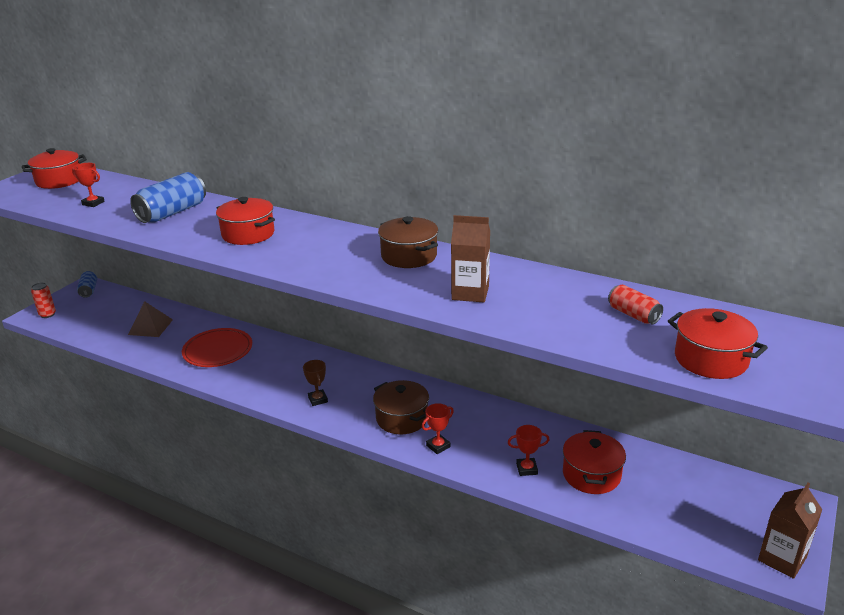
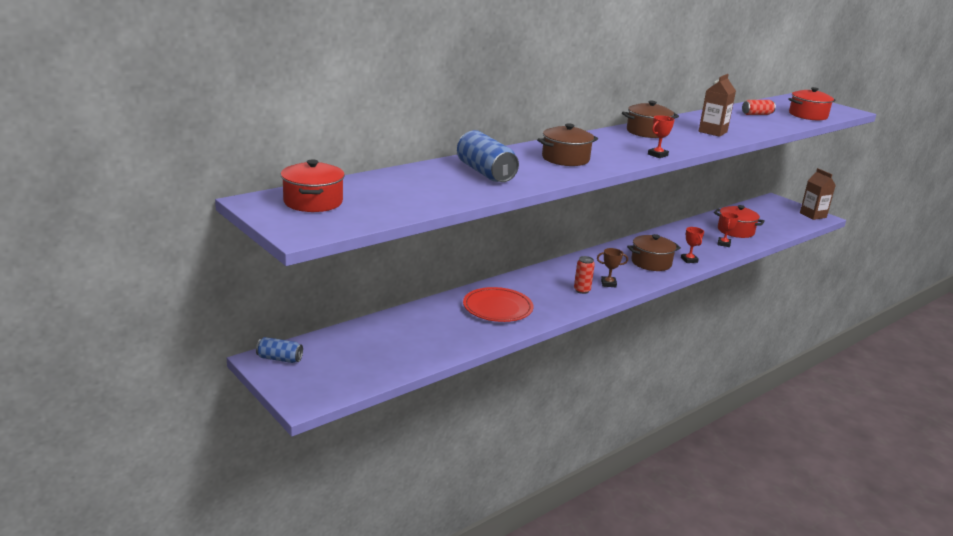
camera: 70 degrees left, 5 degrees down
red can [31,282,56,318] -> red can moved to [574,256,595,294]
red trophy [72,163,105,207] -> red trophy moved to [648,115,675,158]
brown pyramid [128,301,173,337] -> none
red pot [216,197,275,245] -> brown pot [537,123,598,166]

